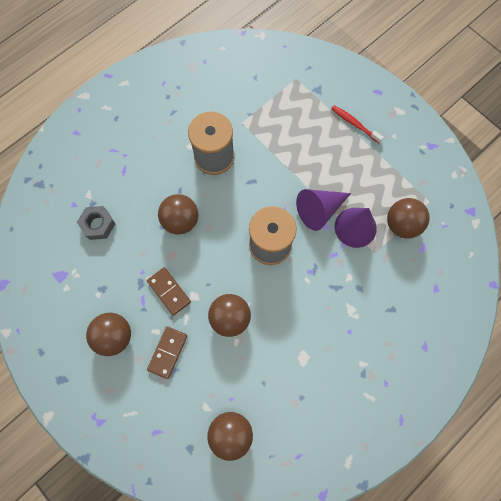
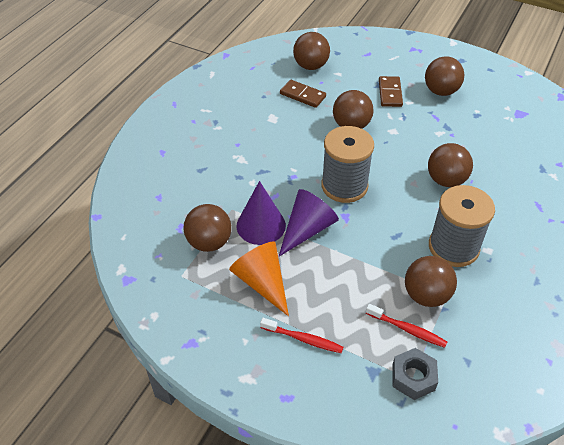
camera: 160 degrees right, 25 degrees down
grey nut [77,206,115,240] -> grey nut moved to [392,348,438,400]
brown domino [147,267,191,316] -> brown domino moved to [280,80,326,108]
none -> orange cone [229,241,289,317]
none -> red toothbrush [366,304,447,348]
none -> brown ball [405,256,457,307]

